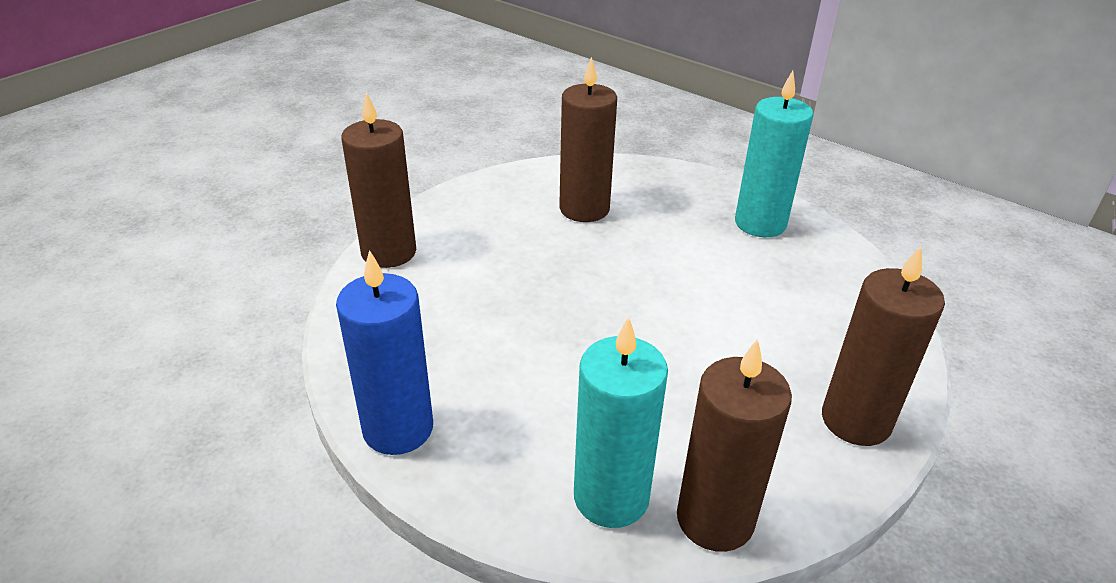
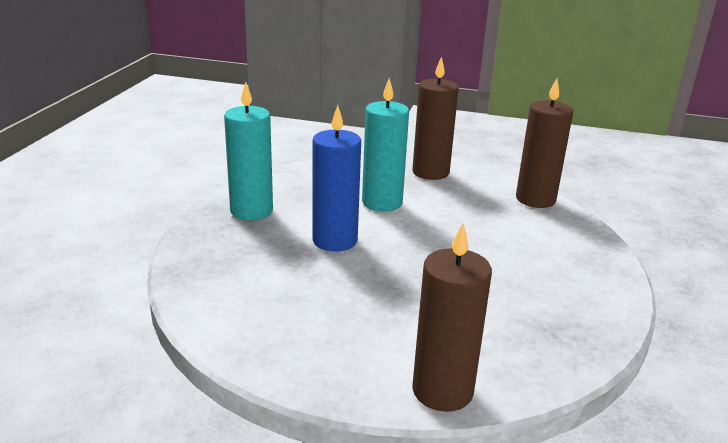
camera: 115 degrees left, 10 degrees down
blue candle [336,250,433,455] -> blue candle moved to [312,105,361,252]
brown candle [559,57,617,222] -> none
turquoise candle [574,317,668,528] -> turquoise candle moved to [362,78,409,212]

